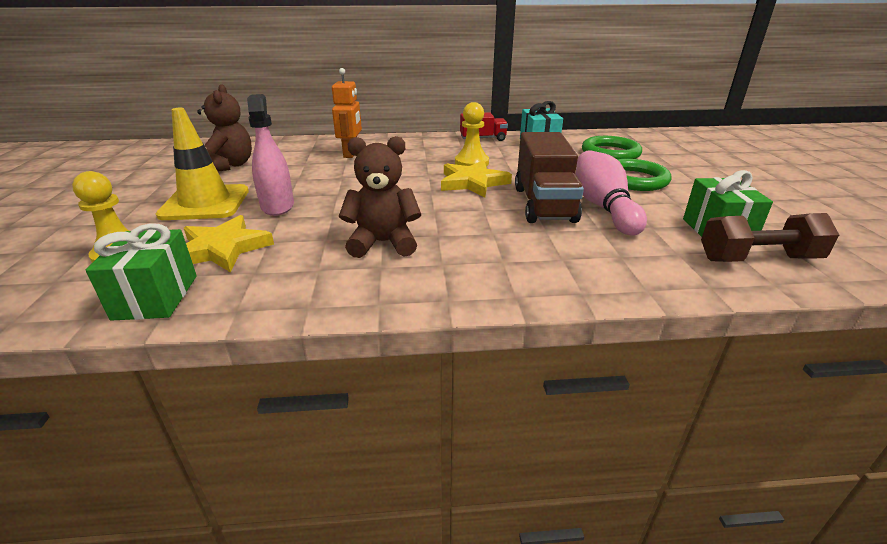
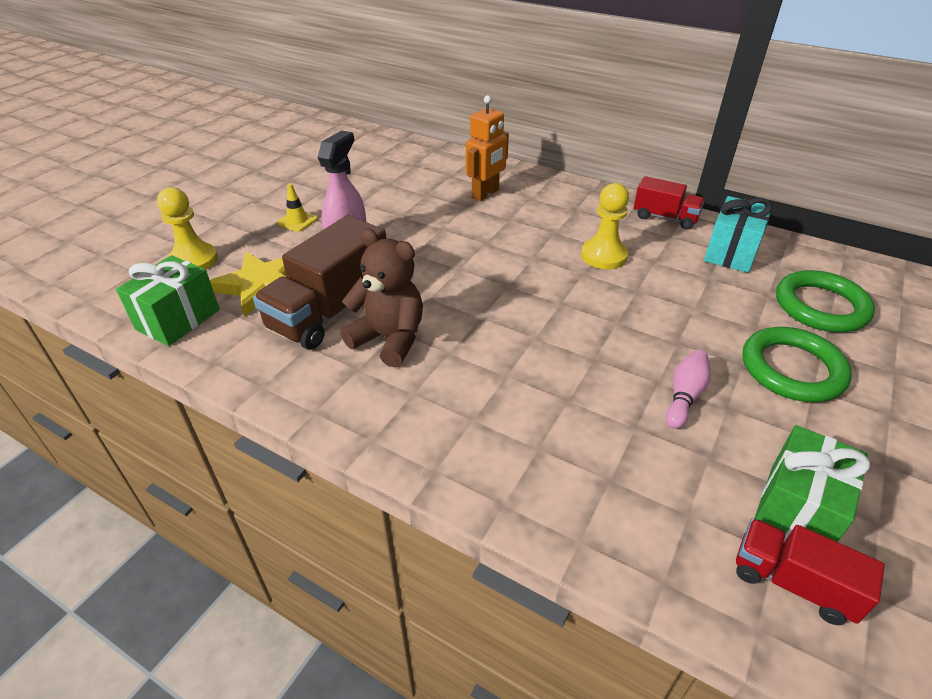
camera: 35 degrees right, 10 degrees up
yellow traffic cone [156,108,249,220] -> yellow traffic cone [276,183,318,232], size x0.43
brown teddy bear [197,84,252,172] -> none
yellow star [441,160,512,198] -> none
brown truck [515,132,584,223] -> brown truck moved to [253,215,386,350]
pink bowling pin [576,150,647,236] -> pink bowling pin [665,350,711,429], size x0.53
brown dumbbell [701,213,839,262] -> red truck [736,518,885,625]

